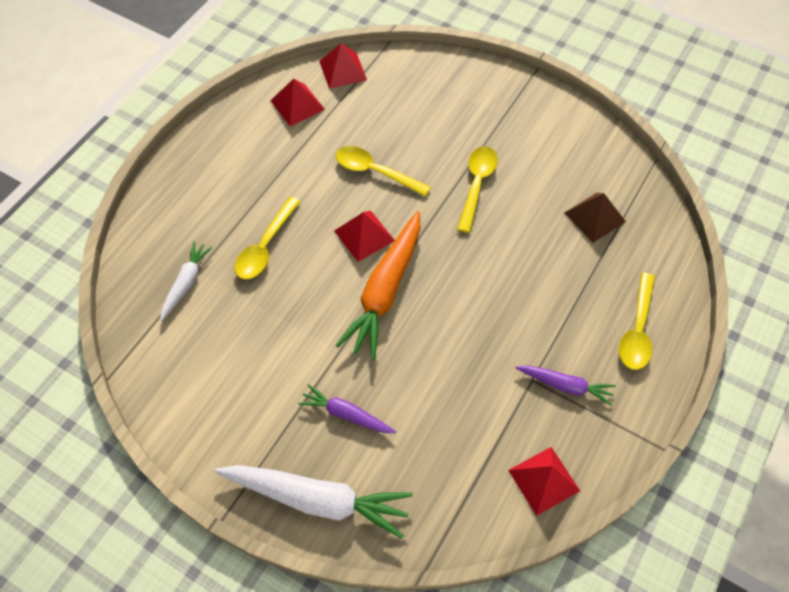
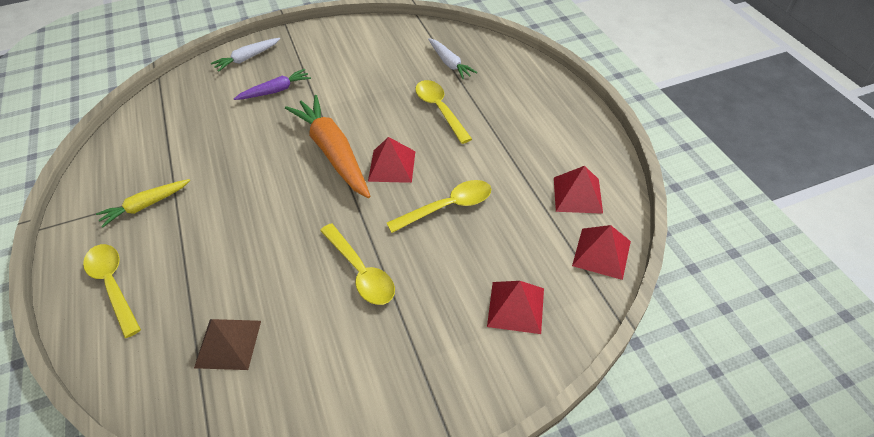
camera: 130 degrees right, 10 degrees down
white carrot [215,465,413,539] -> white carrot [211,38,280,72], size x0.54
red pyramid [508,447,580,516] -> red pyramid moved to [487,281,544,334]
purple carrot [515,365,616,406] -> yellow carrot [96,179,190,228]

